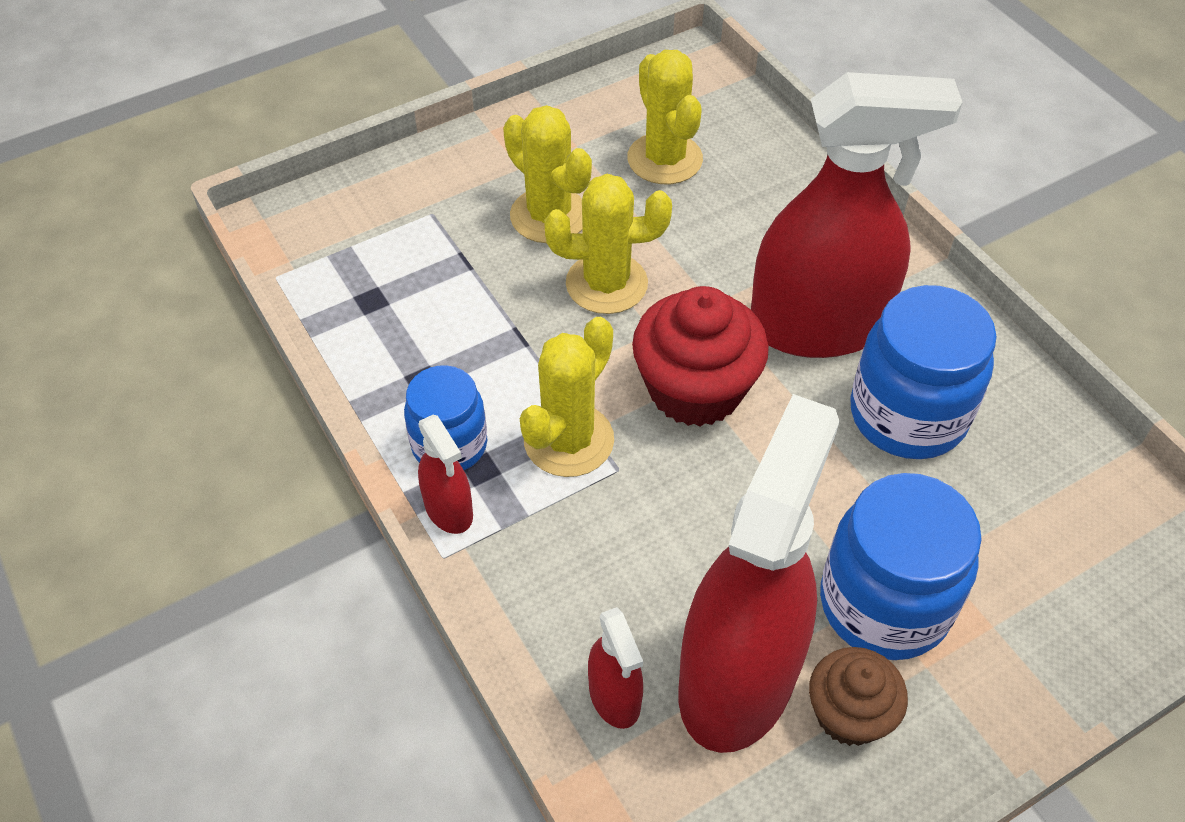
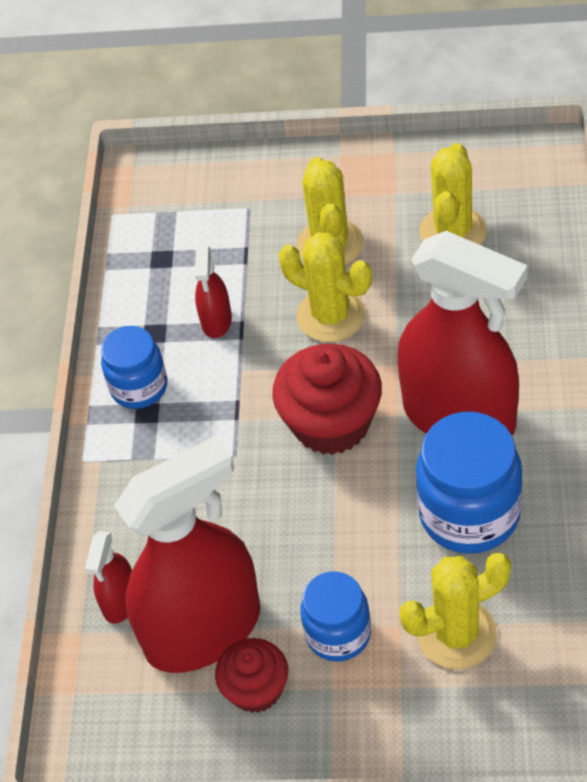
camera: 40 degrees right, 0 degrees up
red spray bottle [418,415,473,534] -> red spray bottle moved to [195,246,232,338]
yellow cactus [520,317,614,477] -> yellow cactus moved to [399,553,511,669]
brown cupcake [809,647,908,746] -> red cupcake [215,638,288,713]
blue jar [820,473,982,660] -> blue jar [300,571,371,662], size x0.63

